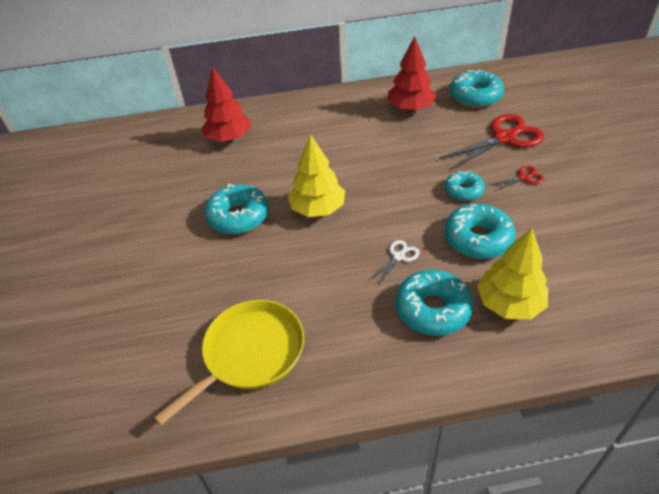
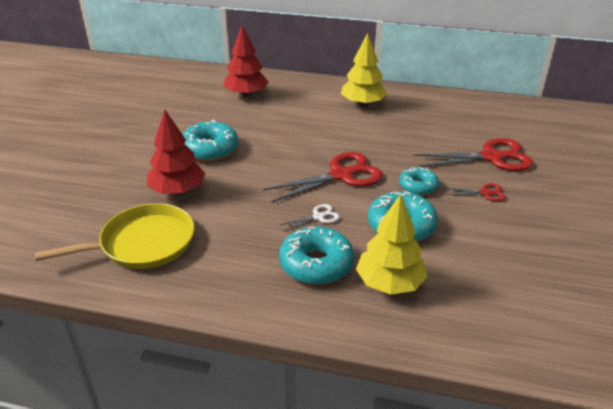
camera: 20 degrees right, 10 degrees down
yellow tree [288,134,345,217] -> yellow tree moved to [341,33,388,106]
red tree [388,36,436,111] -> red tree moved to [147,109,205,195]
turquoise donut [450,70,504,108] -> none
none -> red scissors [263,152,383,203]

